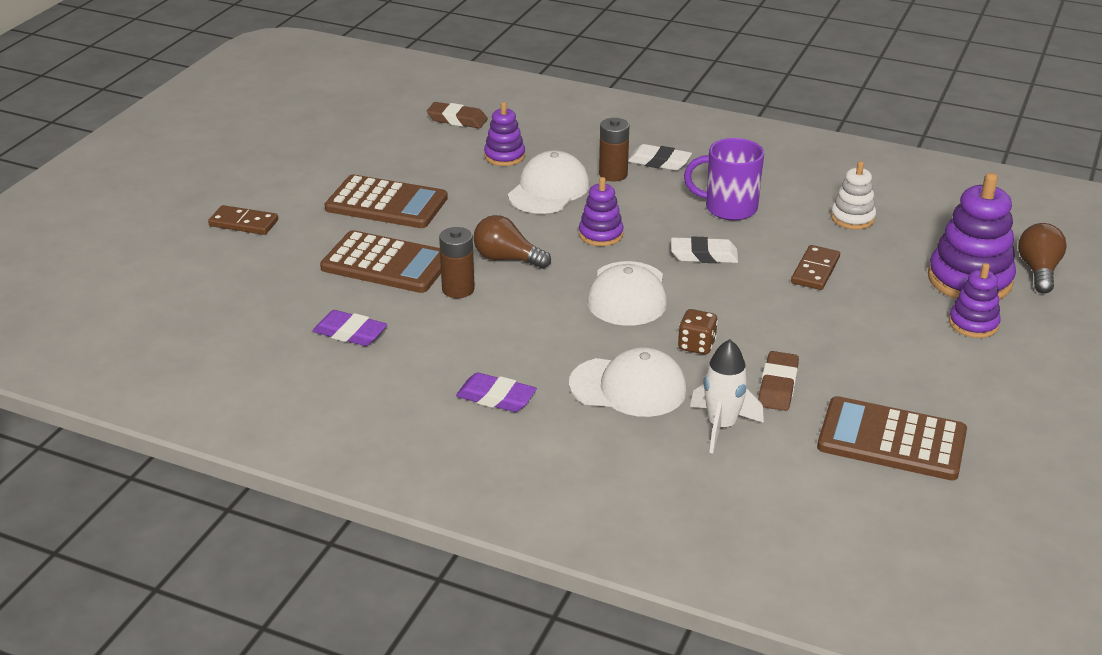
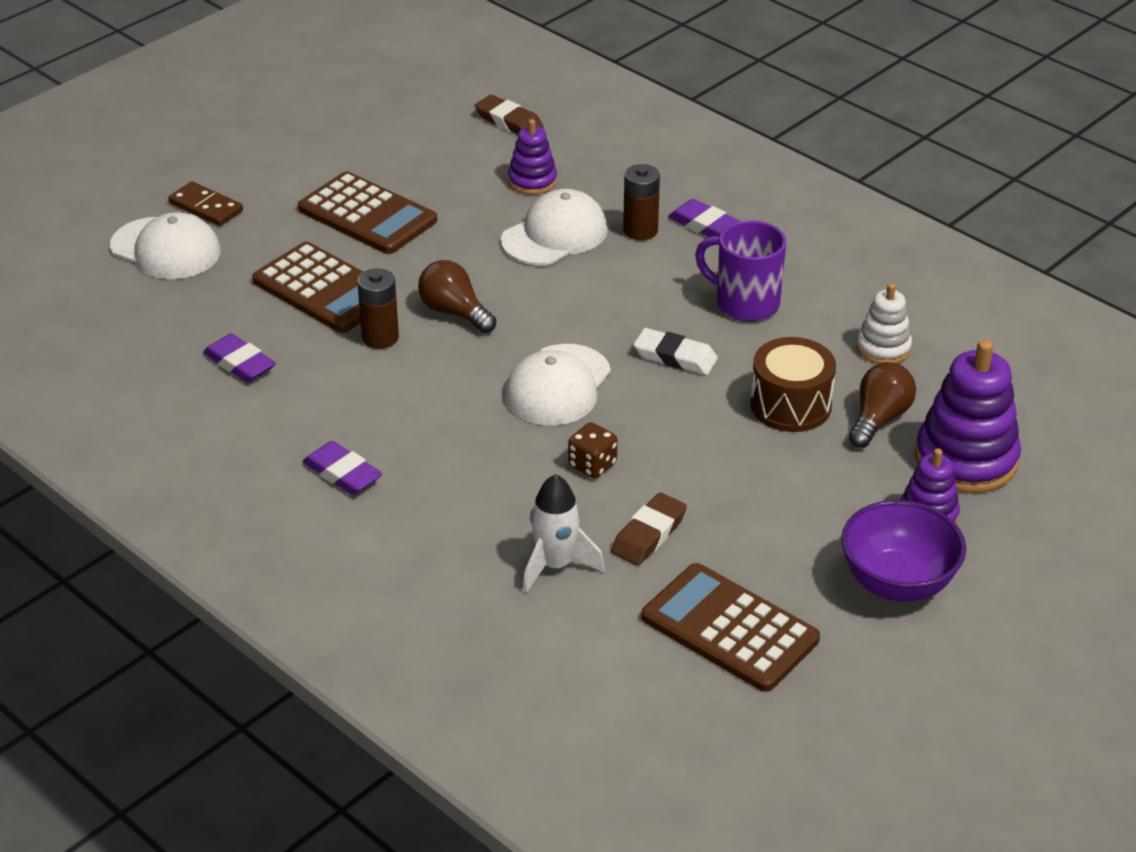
camera: 20 degrees right, 5 degrees up
white cap [569,347,687,417] -> white cap moved to [110,212,220,279]
purple stacking toy [579,177,624,246] -> none
white eraser [628,144,692,171] -> purple eraser [668,199,740,237]
brown domino [791,245,840,290] -> brown drum [750,337,836,432]
brown light bulb [1018,223,1067,294] -> brown light bulb moved to [849,362,916,448]
none -> purple bowl [841,500,966,602]

